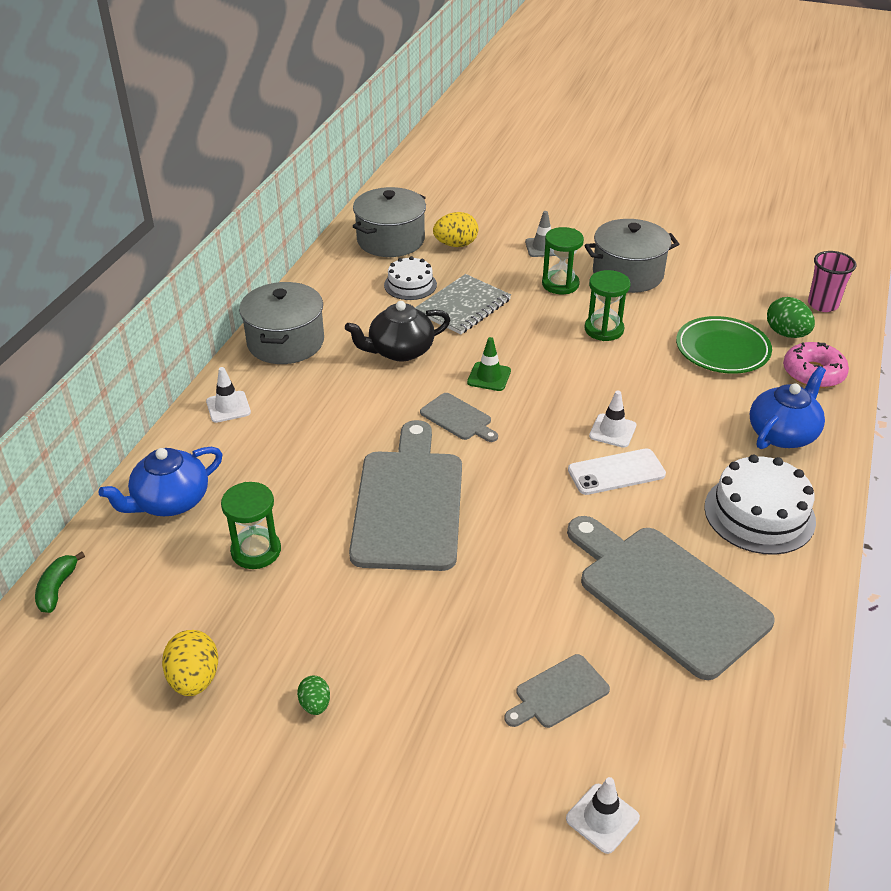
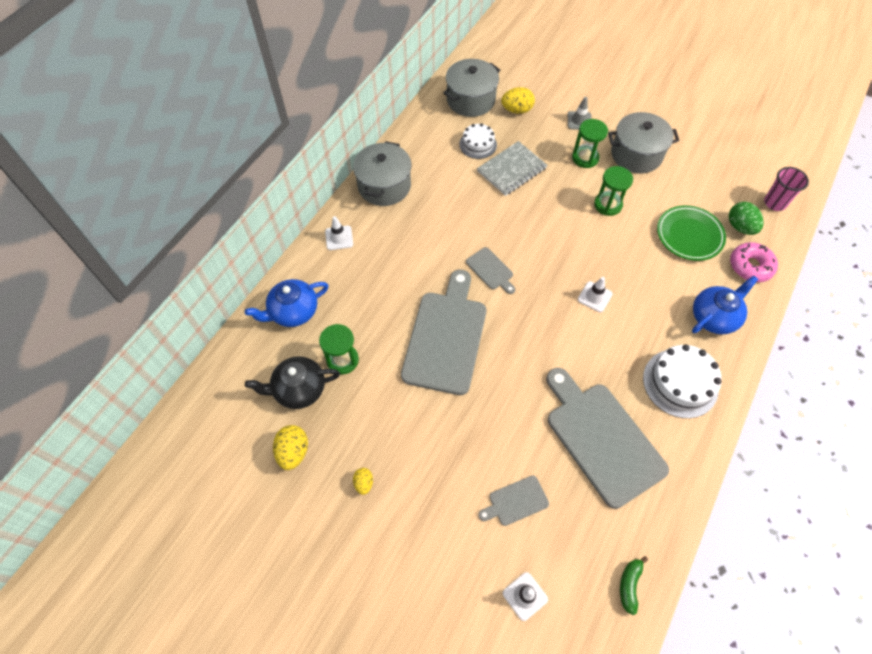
camera: 10 degrees right, 20 degrees up
green banana [35,551,85,613] -> green banana moved to [620,556,648,615]
green egg [297,676,330,715] -> yellow egg [353,468,373,495]
black teapot [345,301,450,362] -> black teapot moved to [245,356,340,409]
green traffic cone [467,337,511,391] -> none
white phone [568,448,666,495] -> none

